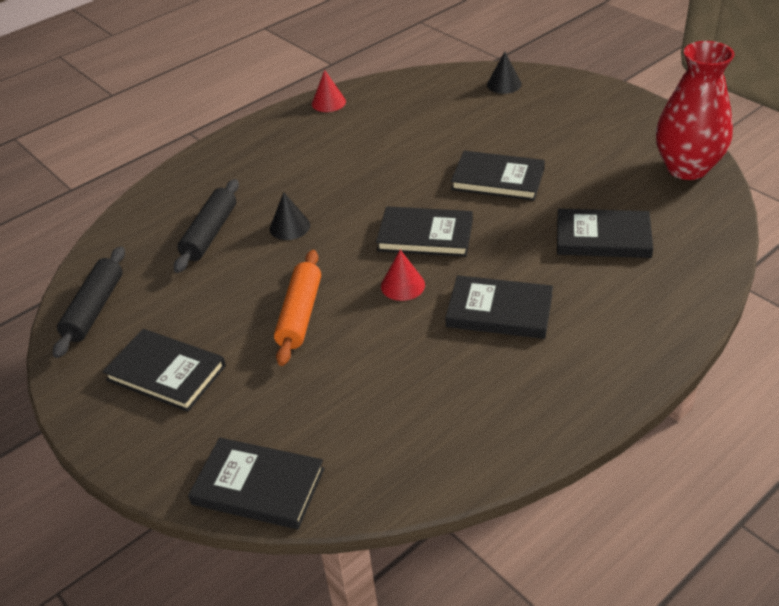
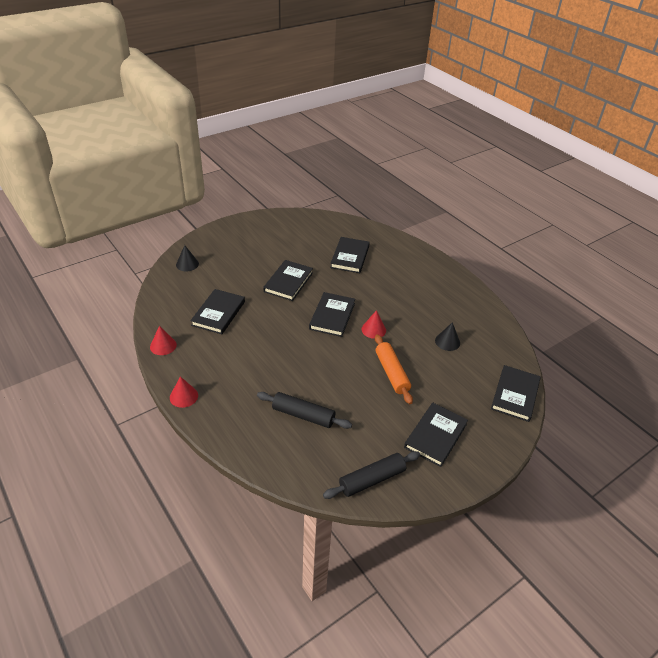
camera: 90 degrees left, 0 degrees up
black rolling pin [53,246,125,358] -> black rolling pin turned 45 degrees counterclockwise [323,451,420,499]
black cone [270,192,310,240] -> black cone moved to [435,322,460,351]
orange rolling pin [274,250,321,366] -> orange rolling pin turned 60 degrees clockwise [375,334,413,404]
black book [445,275,553,339] -> black book moved to [190,289,245,334]
red vase [656,41,734,180] -> none
none -> red cone [170,376,198,408]

